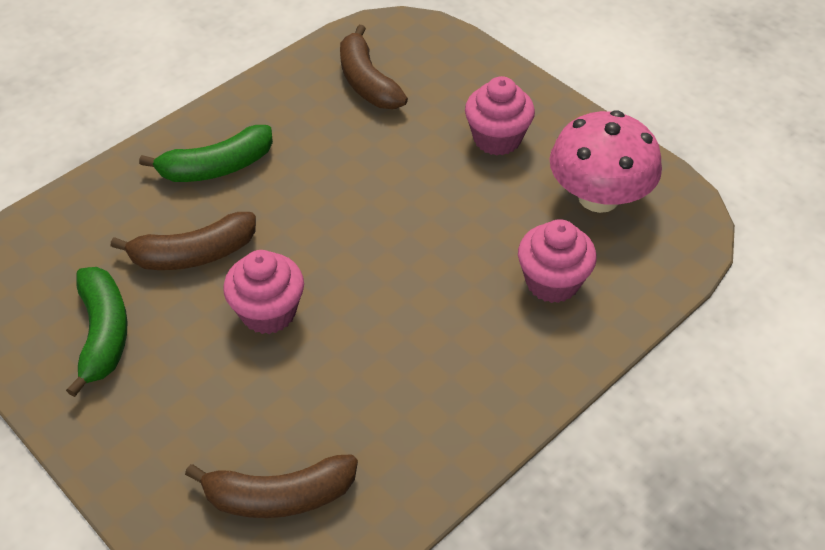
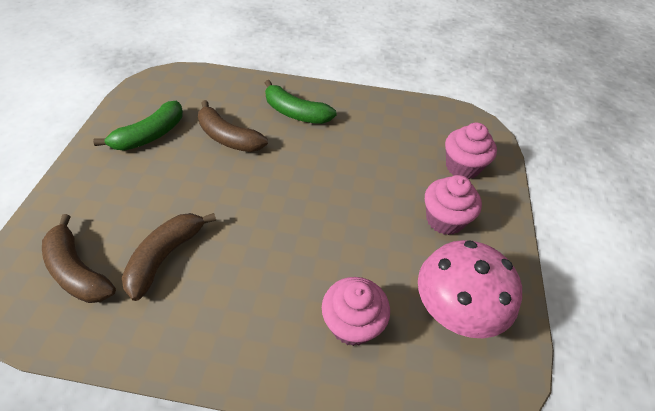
camera: 50 degrees right, 0 degrees up
pink cupcake [223,250,304,334] -> pink cupcake moved to [445,123,497,180]
brown banana [340,25,408,109] -> brown banana moved to [122,213,216,301]

